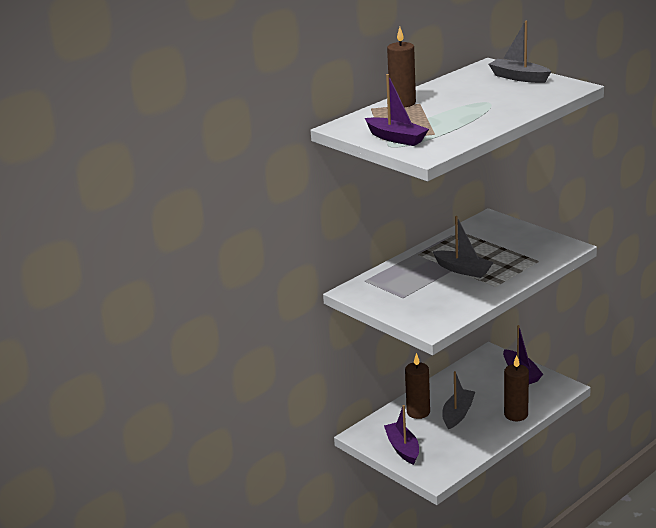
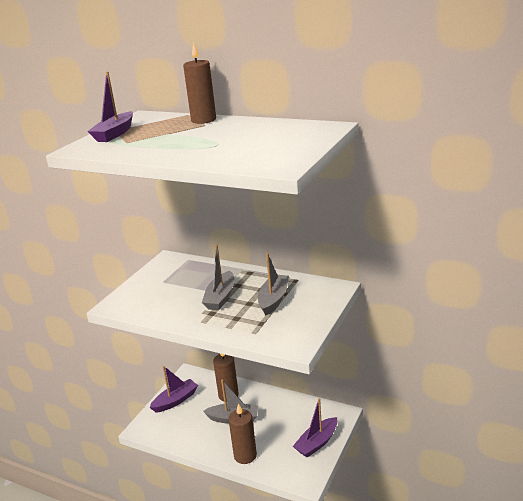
camera: 70 degrees right, 0 degrees up
grey boat [488,21,552,83] -> grey boat moved to [258,253,289,316]

